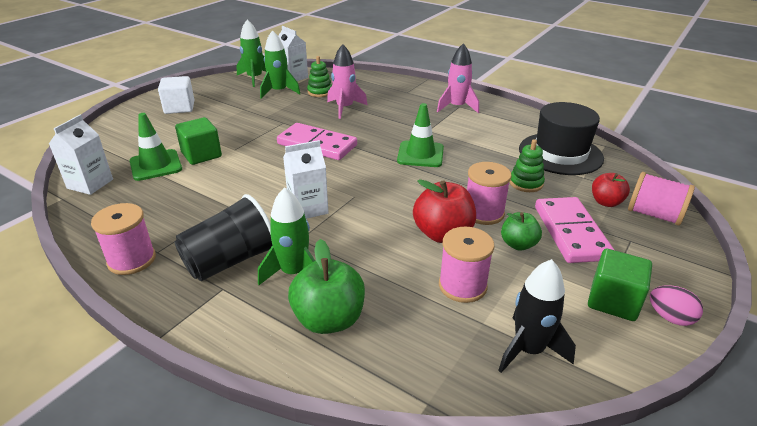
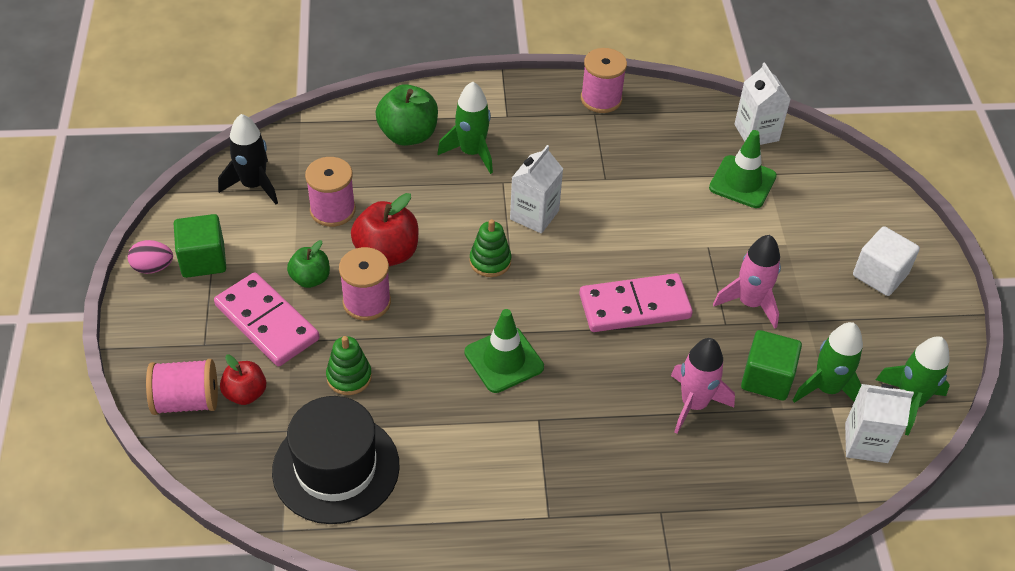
camera: 140 degrees right, 15 degrees up
green cube [175,117,222,165] -> green cube moved to [741,330,802,401]
black cup [175,194,272,281] -> none
green stacking toy [307,56,332,97] -> green stacking toy moved to [470,219,512,277]
pink rocket [437,43,479,113] -> pink rocket moved to [713,235,781,329]

